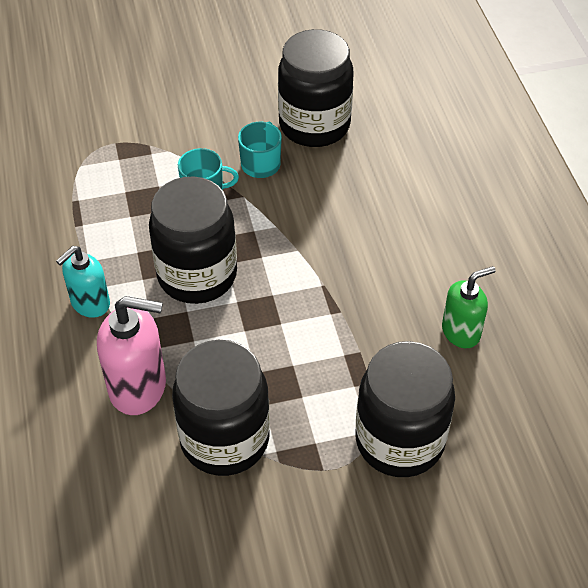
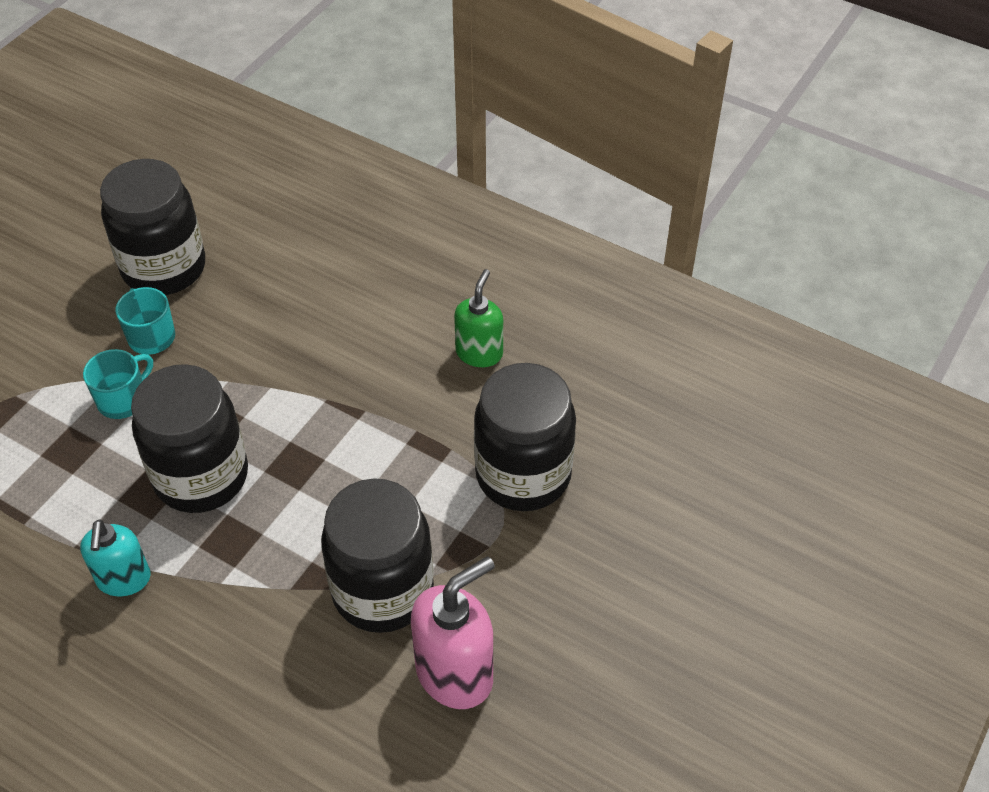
camera: 45 degrees left, 0 degrees up
pink soap dispenser [97,296,166,415] -> pink soap dispenser moved to [411,557,495,709]

